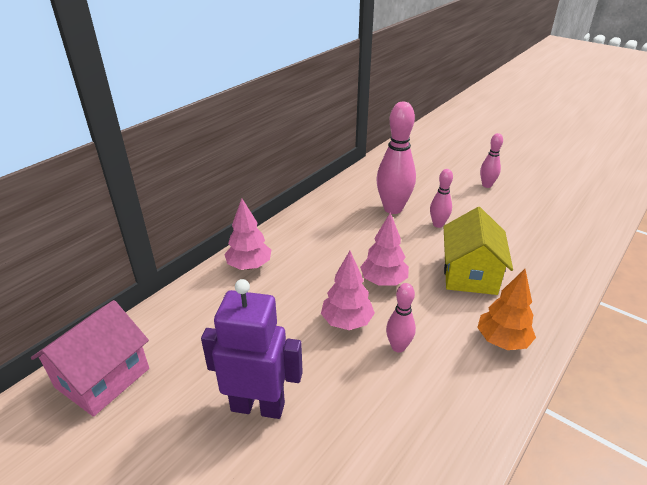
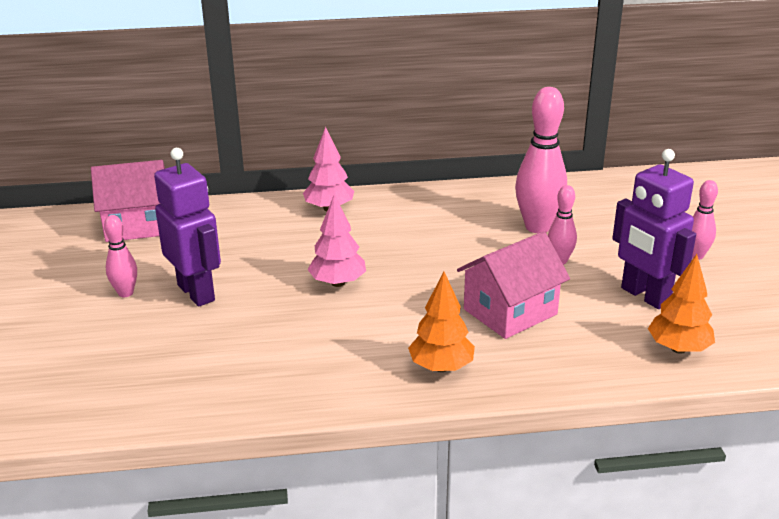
camera: 45 degrees right, 5 degrees down
pink tree [360,212,409,286] -> none
pink bowling pin [386,283,416,353] -> pink bowling pin moved to [104,215,137,297]
yellow house [444,207,513,295] -> pink house [457,231,570,339]
none -> purple robot [612,149,696,309]
none -> orange tree [648,254,715,354]

